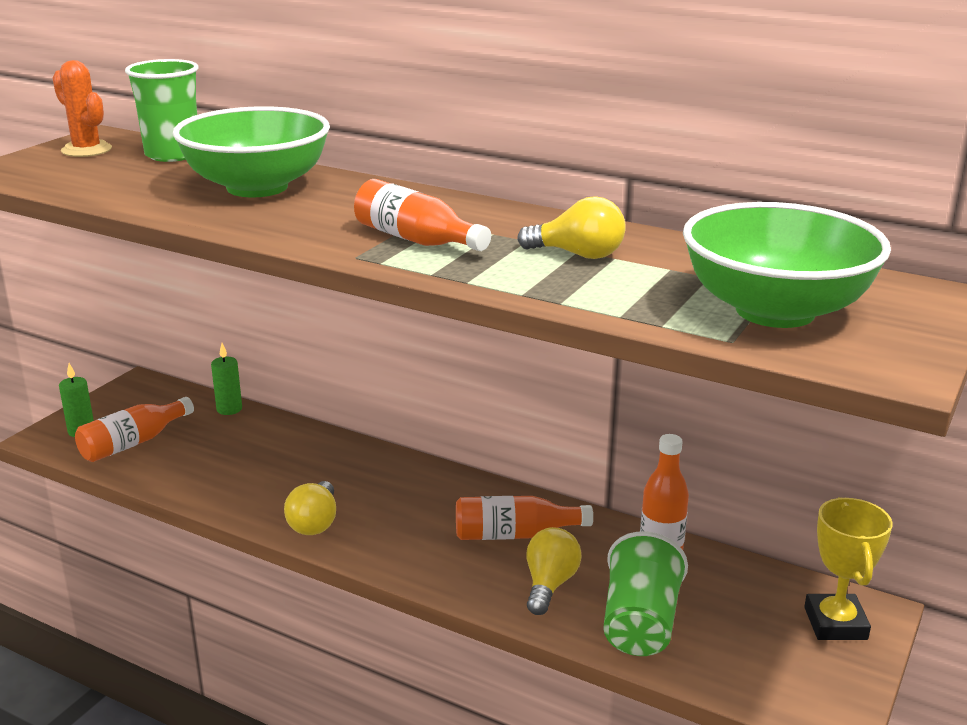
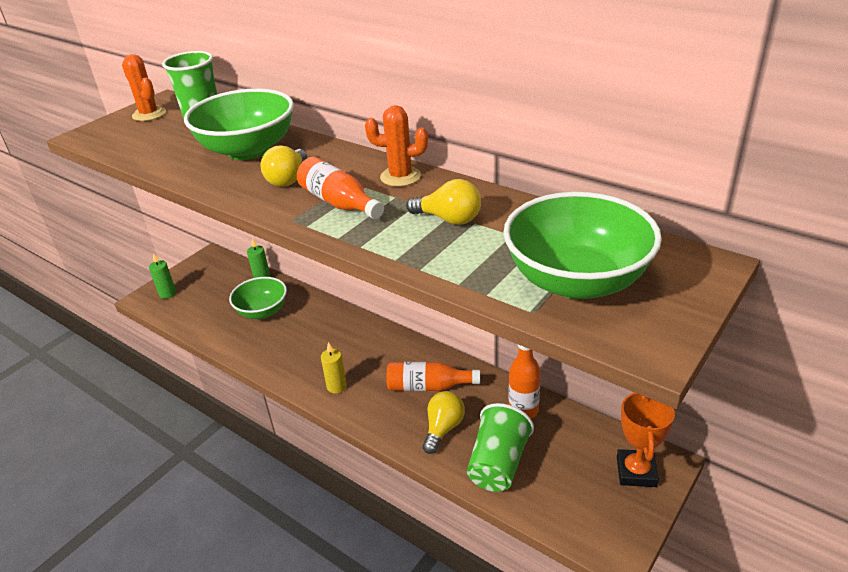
camera: 10 degrees right, 10 degrees up
orange bottle [75,397,194,462] -> none
yellow light bulb [284,481,336,535] -> yellow light bulb moved to [261,145,307,187]
yellow trophy [804,497,893,640] -> orange trophy [617,393,675,487]
none -> green bowl [229,277,287,319]
none -> yellow candle [321,342,347,394]
none -> orange cactus [365,105,428,187]

